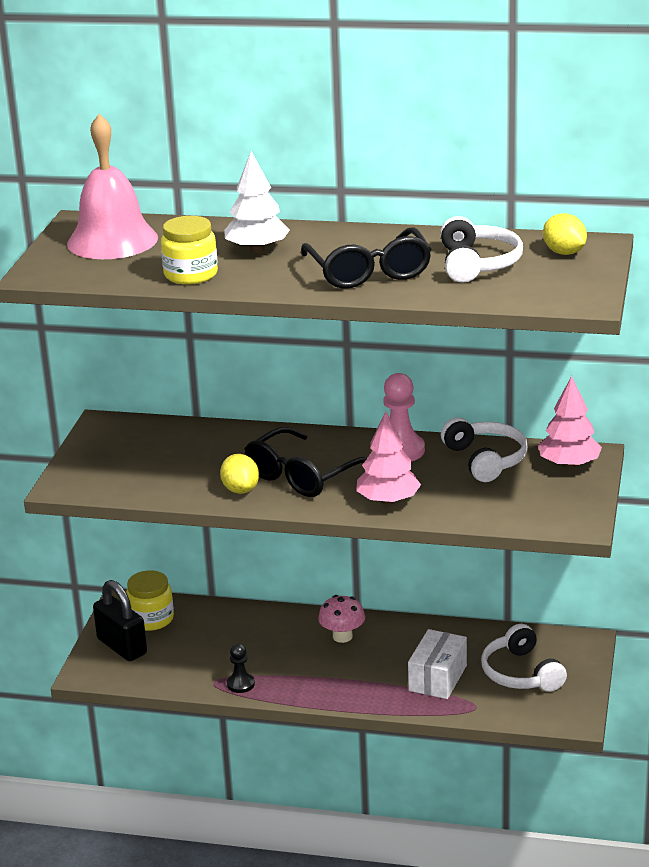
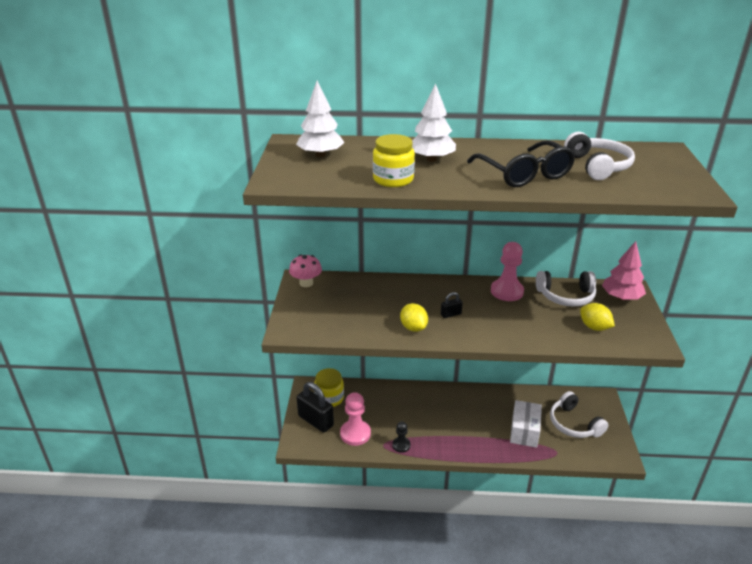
camera: 10 degrees left, 5 degrees up
pink bell [67,114,158,259] -> white tree [296,81,344,157]
black glasses [244,427,367,497] -> black padlock [441,292,463,318]
pink mushroom [318,595,365,643] -> pink mushroom moved to [289,254,322,287]
pink tree [356,411,421,505] -> none
white headphones [441,417,528,482] -> white headphones turned 120 degrees clockwise [536,271,596,307]
yellow lemon [543,213,587,255] -> yellow lemon moved to [580,303,615,331]
none -> pink pawn [340,392,371,446]

